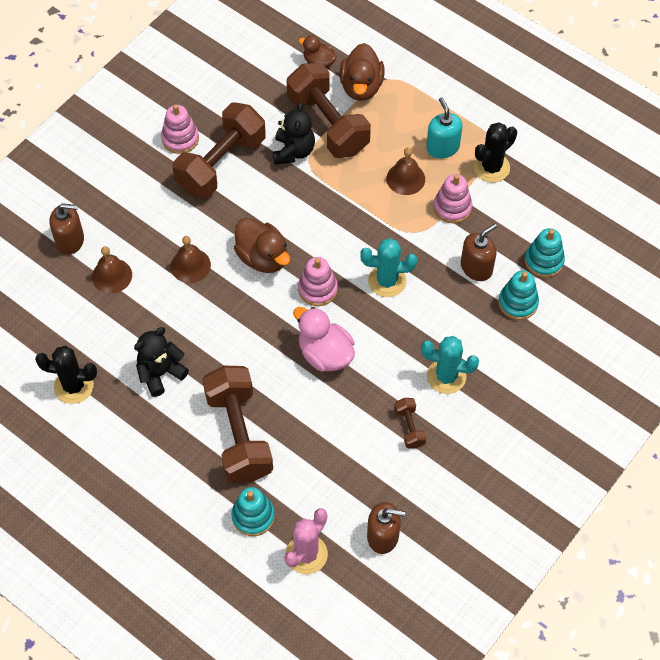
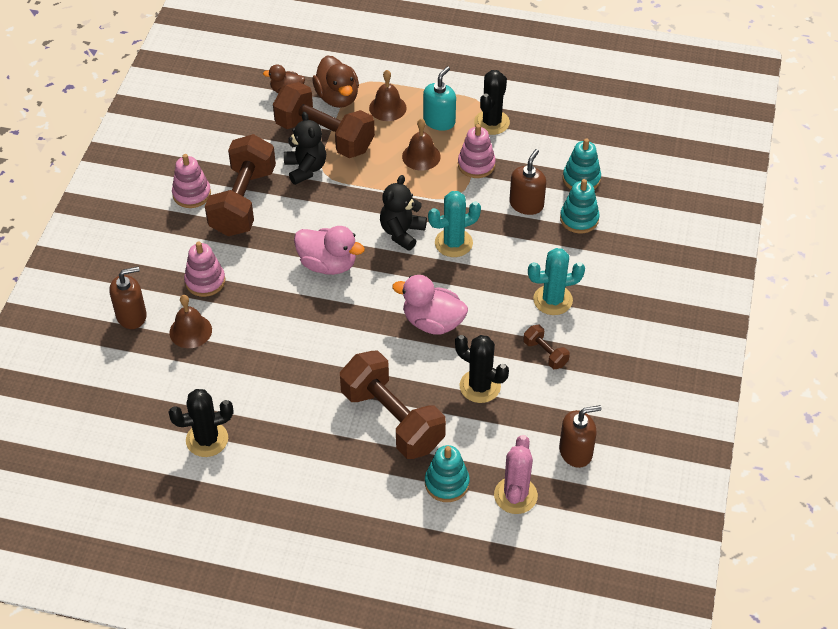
camera: 25 degrees left, 10 degrees down
black teddy bear [134,327,189,397] -> black teddy bear moved to [380,175,427,251]
brown bell [171,236,211,283] -> brown bell moved to [369,70,407,121]
brown duck [234,218,290,273] -> pink duck [294,226,365,275]
pink stacking toy [298,257,338,306] -> pink stacking toy moved to [184,242,225,297]
turquoise soap dispenser [426,97,463,158] -> turquoise soap dispenser turned 75 degrees clockwise [423,66,456,131]
none -> black cactus [455,335,509,403]

